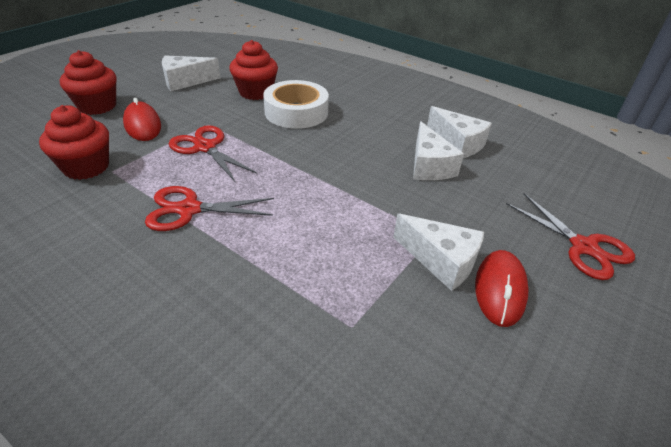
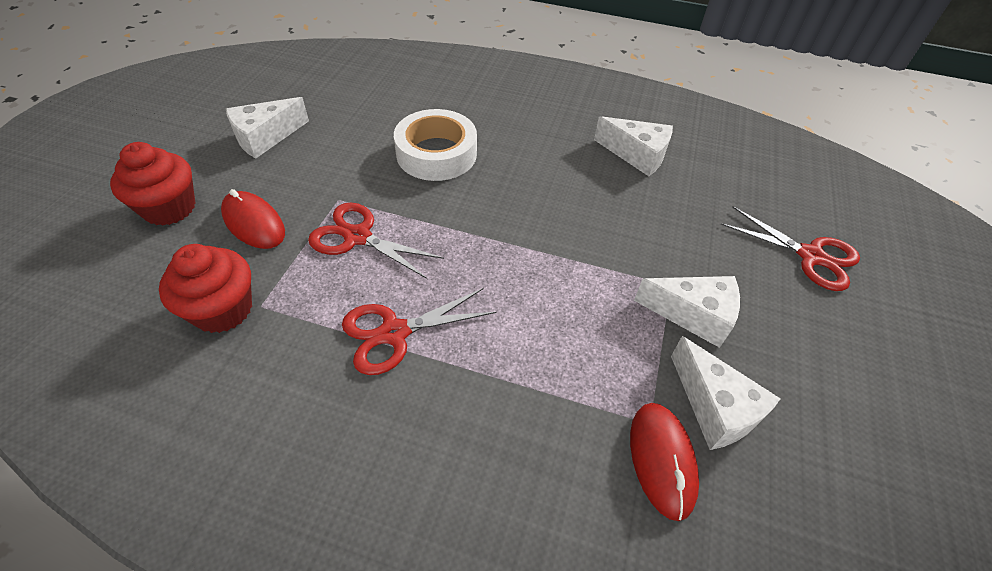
camera: 20 degrees left, 10 degrees up
red cupcake [229,40,278,100] -> none
white cheese [413,121,464,180] -> white cheese moved to [671,336,781,450]
red mouse [475,250,529,327] -> red mouse moved to [630,403,699,521]

